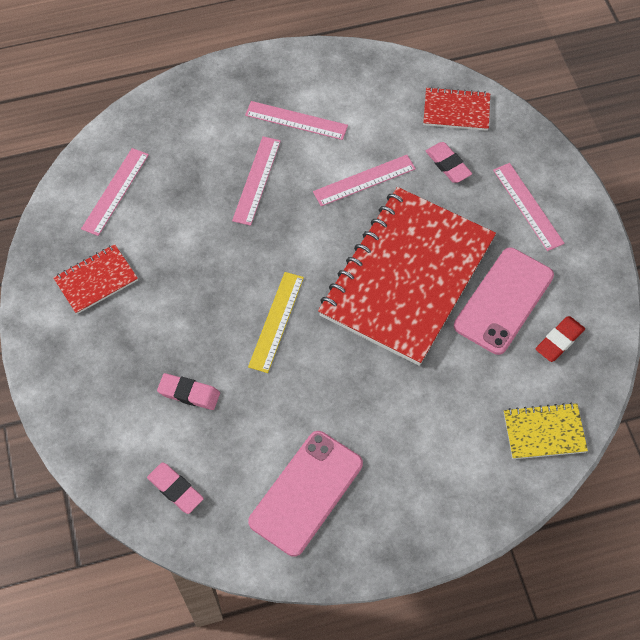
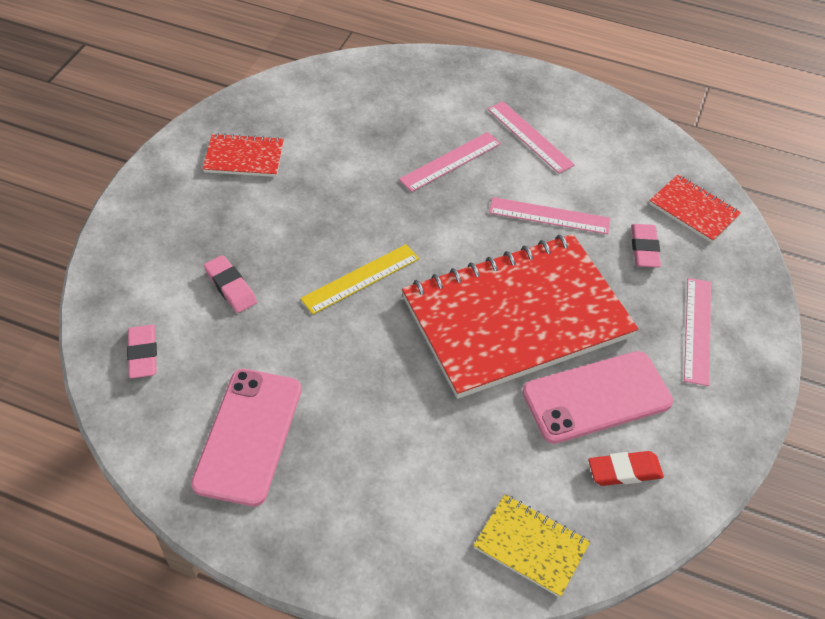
camera: 35 degrees right, 10 degrees down
pink ruler [81,148,149,236] -> none
pink phone [248,431,363,557] -> pink phone turned 60 degrees counterclockwise [191,369,301,506]

